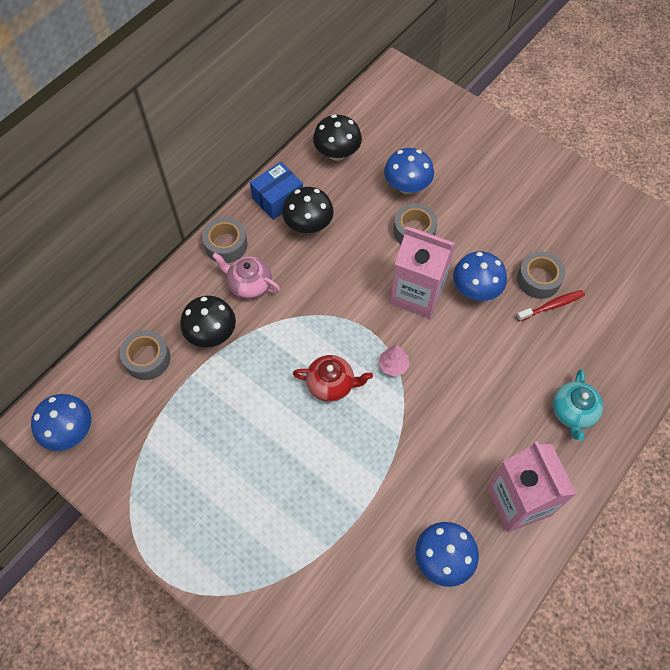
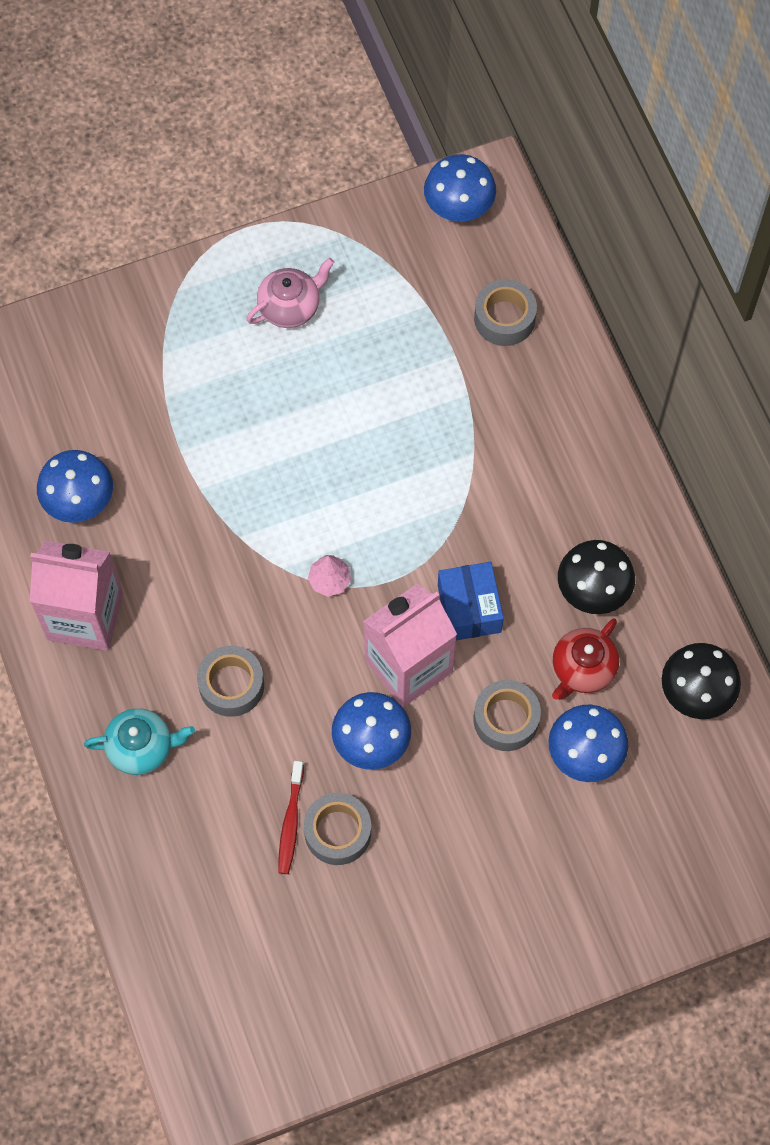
camera: 120 degrees right, 5 degrees up
black mushroom [180,296,236,348] -> none
grey tape [202,217,248,263] -> grey tape moved to [197,646,264,717]
pink teapot [212,253,281,299] -> pink teapot moved to [246,258,334,328]
blue box [250,162,303,220] -> blue box moved to [438,562,504,640]
red teapot [293,355,373,402] -> red teapot moved to [552,618,619,700]
turquoise teapot [553,369,603,441] -> turquoise teapot turned 135 degrees clockwise [84,708,195,775]

